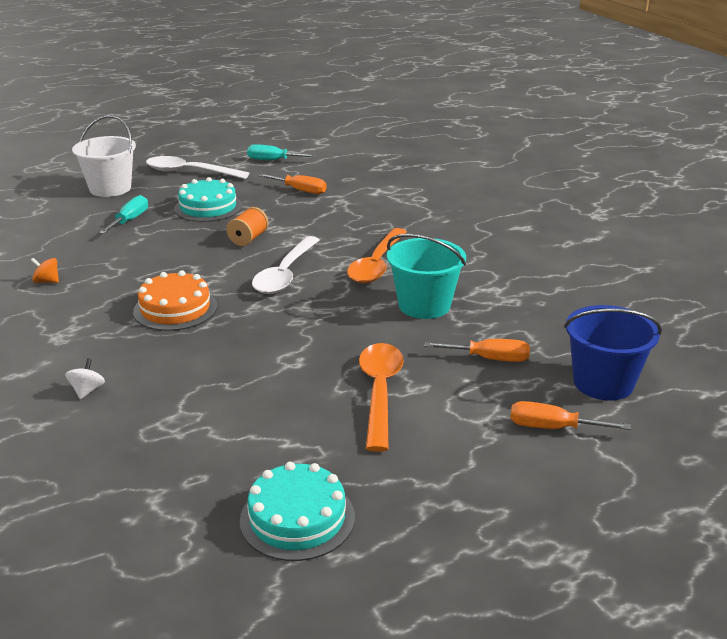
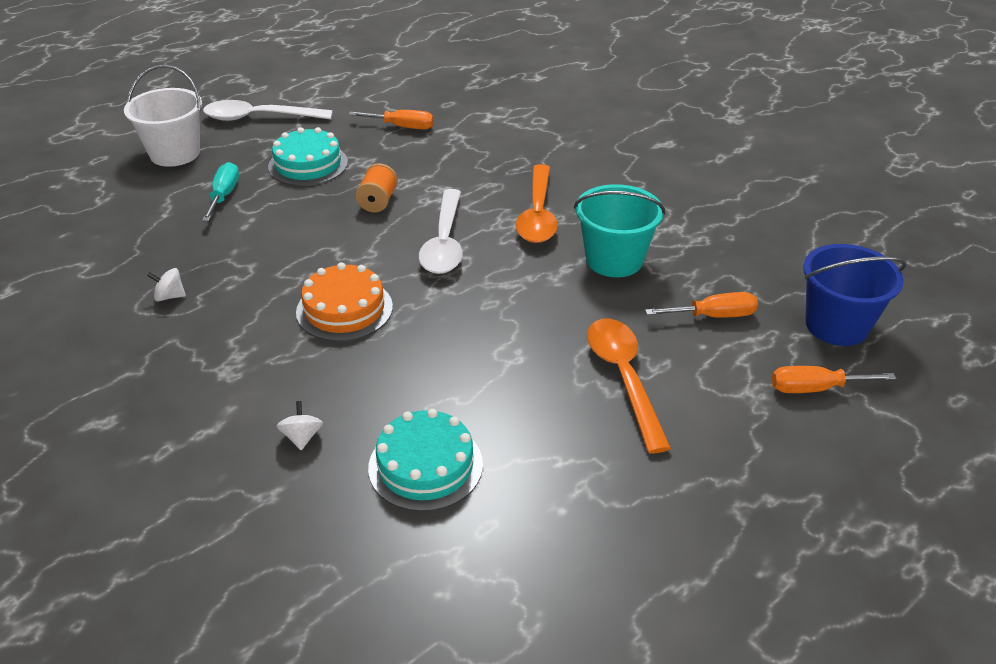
camera: 15 degrees left, 10 degrees up
orange spinning top [31,258,59,283] -> white spinning top [147,268,186,301]
turquoise cake [240,462,355,561] -> turquoise cake moved to [368,409,483,512]
turquoise screwdriver [247,144,316,160] -> none

